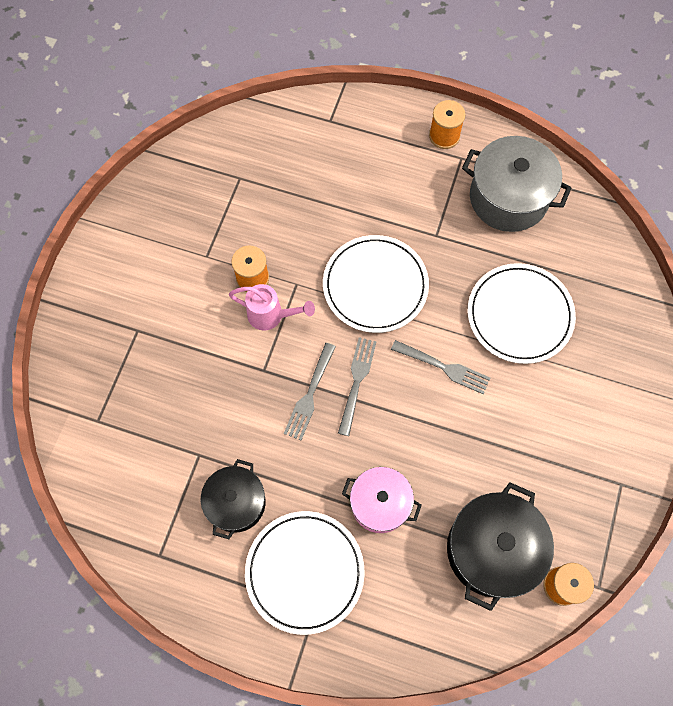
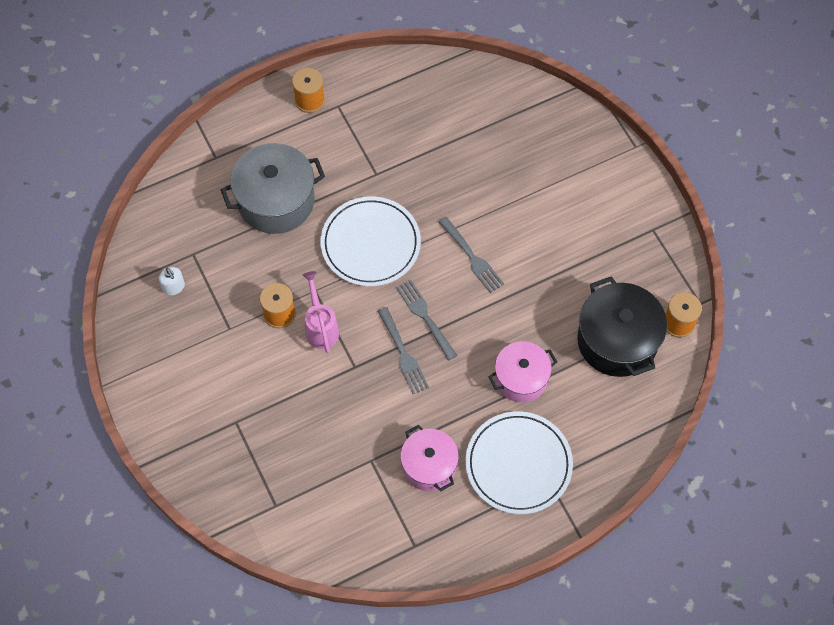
camera: 45 degrees left, 5 degrees down
black pot [201,459,265,539] -> pink pot [400,425,459,492]
pink watering can [229,284,315,331] -> pink watering can turned 75 degrees counterclockwise [303,271,339,353]
grey fork [391,340,490,394] -> grey fork turned 75 degrees clockwise [439,217,504,293]
grey pot [462,136,571,232] -> grey pot moved to [221,143,325,234]
white plate [468,263,576,364] -> none
none -> white soap dispenser [159,267,185,295]

